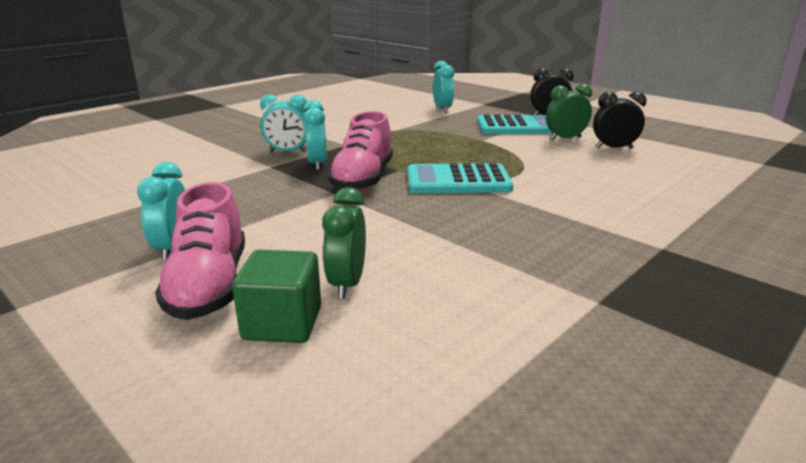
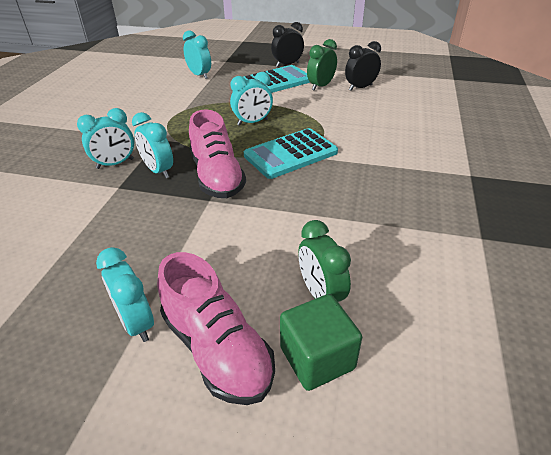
camera: 30 degrees left, 15 degrees up
none -> turquoise clock [230,72,273,126]

